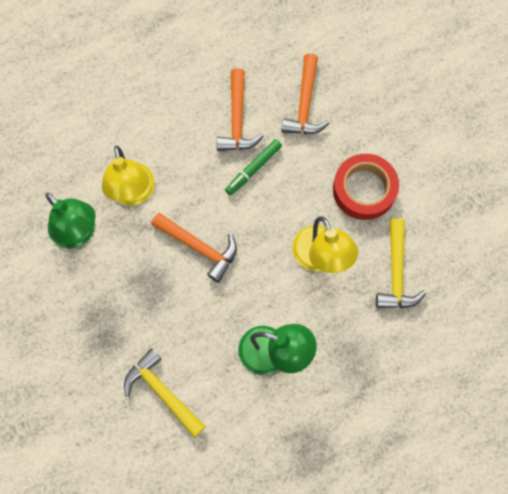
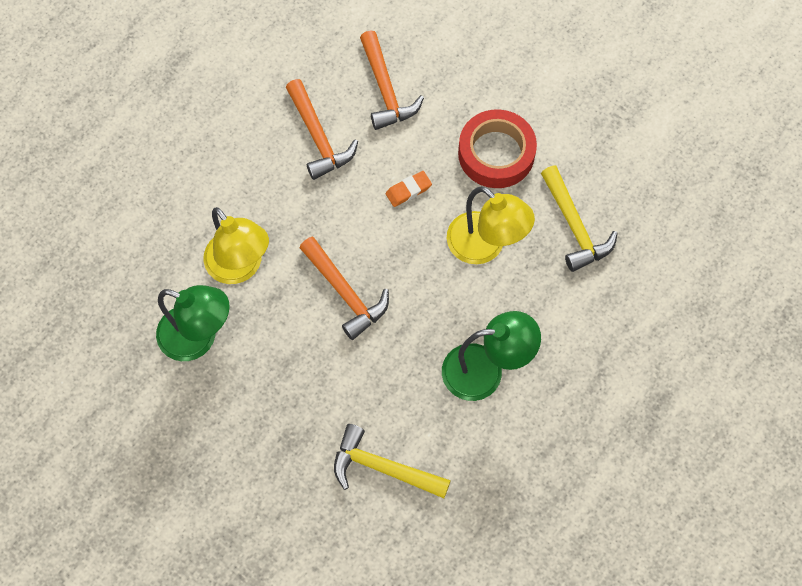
camera: 25 degrees left, 5 degrees down
orange hammer [151,213,237,283] -> orange hammer turned 45 degrees clockwise [300,237,389,340]
green marker [225,139,282,195] -> none
none -> orange eraser [386,171,432,207]

